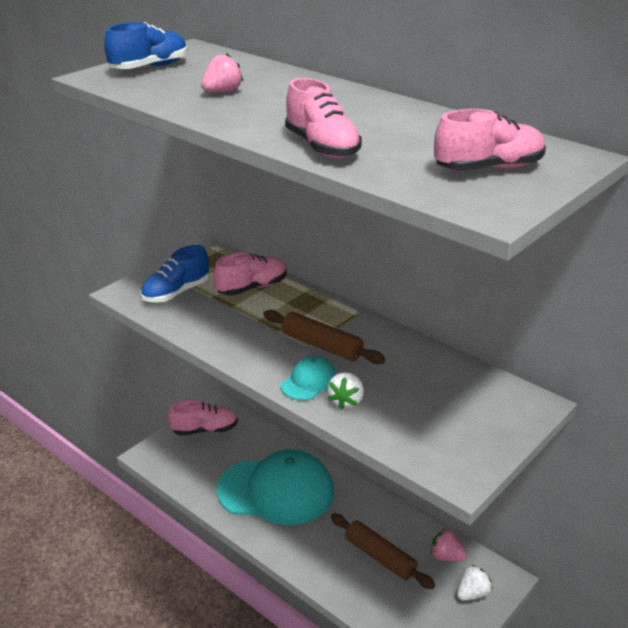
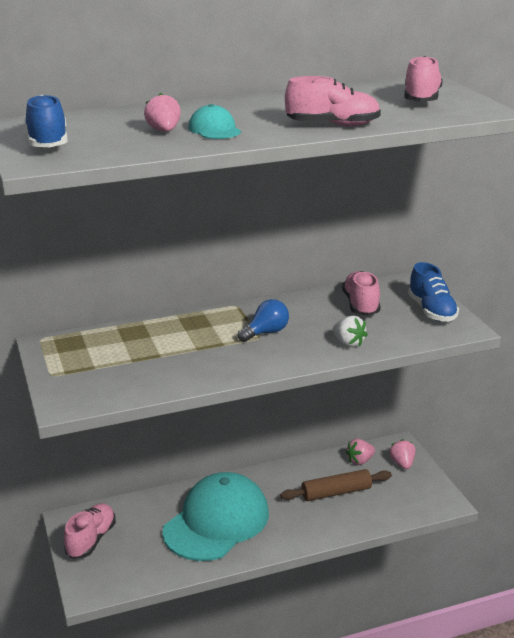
camera: 60 degrees left, 5 degrees down
blue shoe [141,245,209,303] -> blue shoe moved to [408,262,459,322]
pink shoe [213,252,287,296] -> pink shoe moved to [342,271,381,316]
brown rolling pin [263,310,385,364] -> blue light bulb [238,299,289,342]
turquoise cap [281,356,336,400] -> turquoise cap moved to [188,104,241,139]
white strawberry [457,565,493,601] -> pink strawberry [390,439,415,469]

